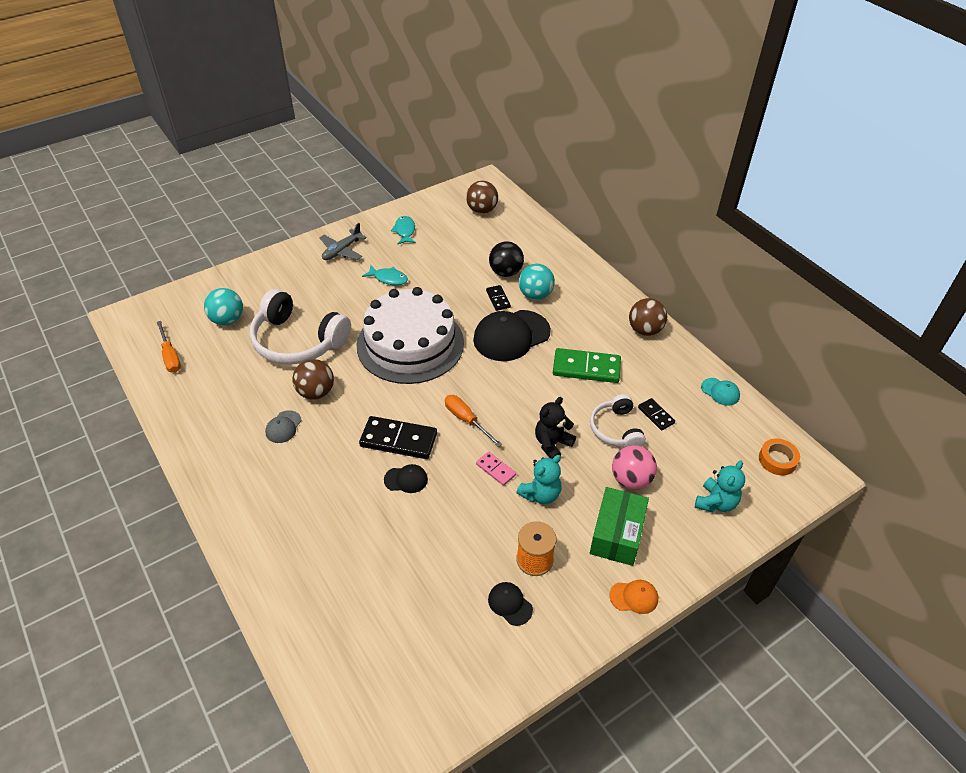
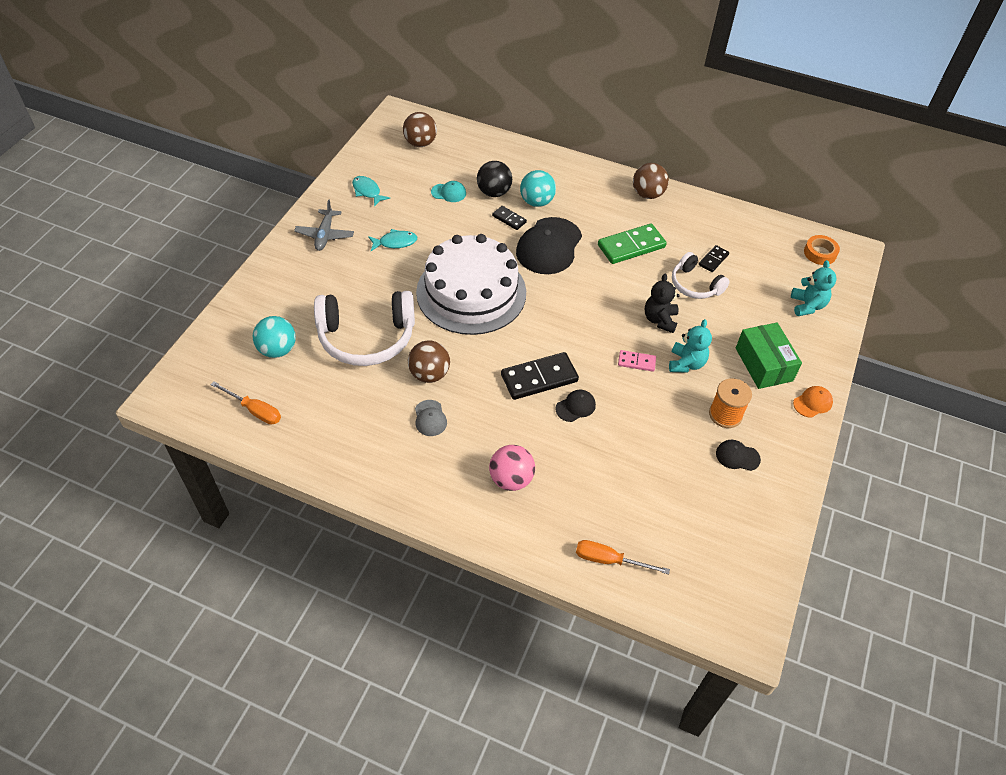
camera: 35 degrees left, 5 degrees up
orange screwdriver [445,395,502,447] -> orange screwdriver moved to [576,540,670,574]
pink ball [612,445,657,490] -> pink ball moved to [489,445,535,491]
black domino [638,398,675,430] -> black domino turned 75 degrees counterclockwise [699,245,729,272]
turquoise cap [701,378,740,406] -> turquoise cap moved to [431,181,466,202]

